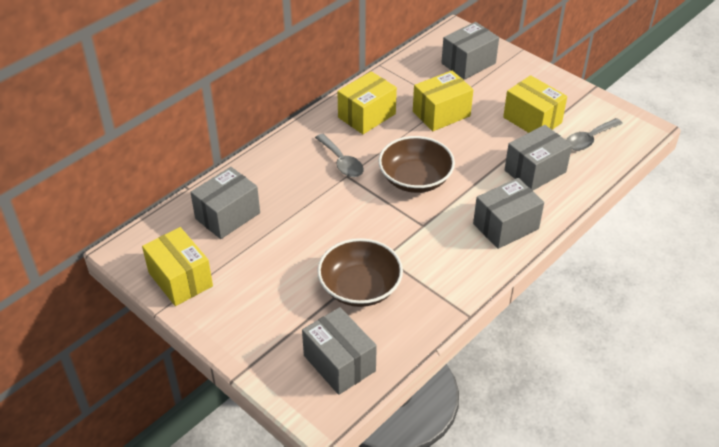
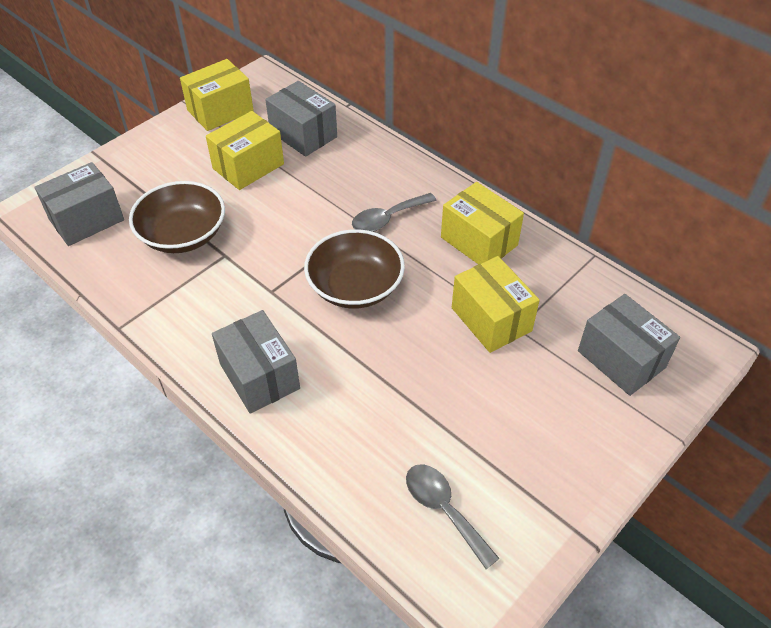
camera: 90 degrees right, 5 degrees up
yellow box [503,75,567,133] -> yellow box moved to [206,111,284,190]
grey box [505,125,572,190] -> none

